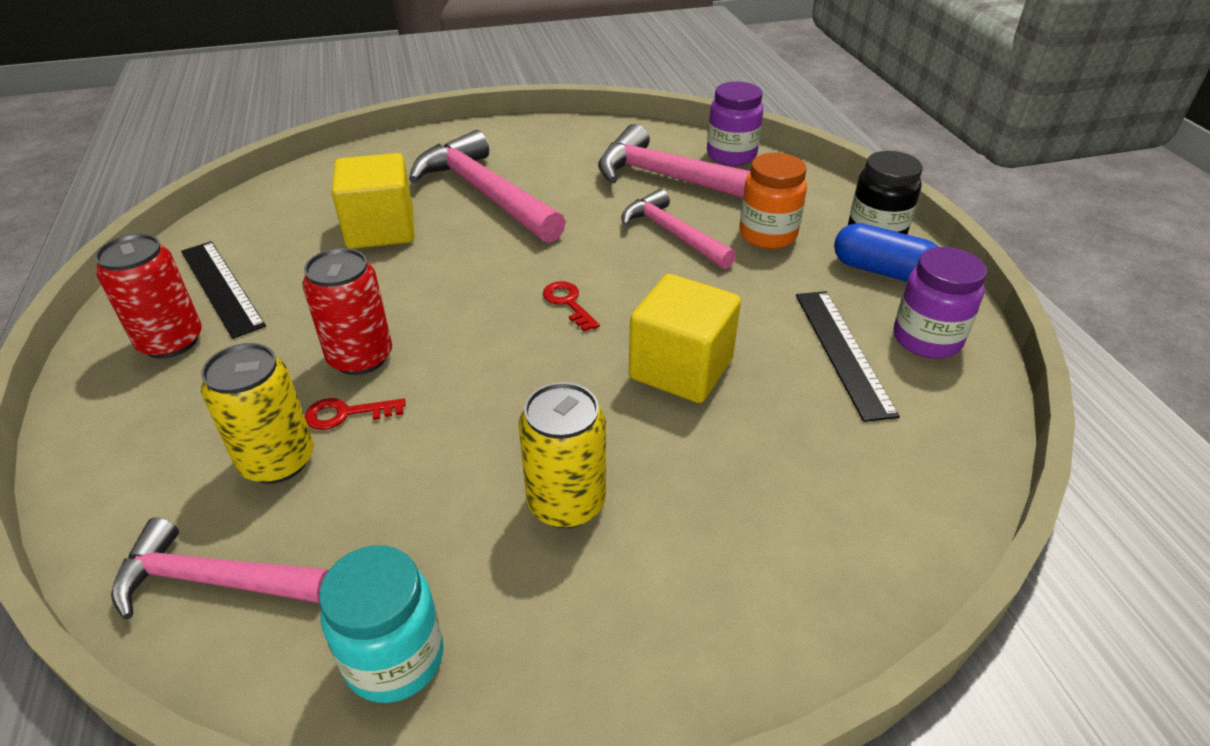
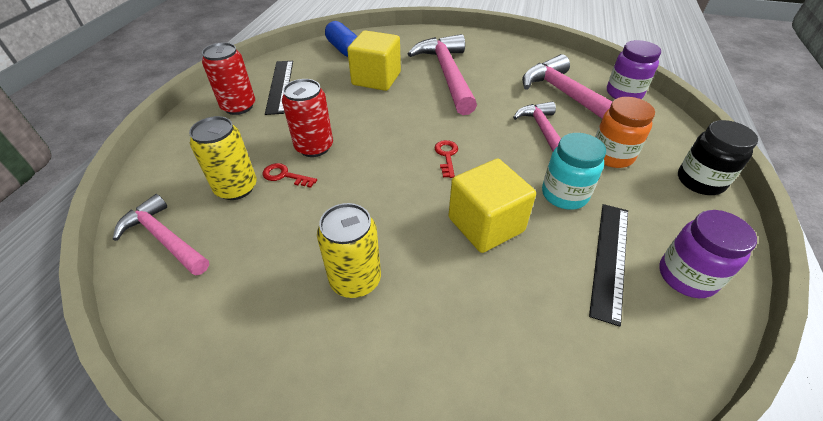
camera: 30 degrees right, 5 degrees up
turquoise jar [319,545,444,703] -> turquoise jar moved to [542,133,606,210]
blue capsule [834,223,938,282] -> blue capsule moved to [325,21,357,57]

